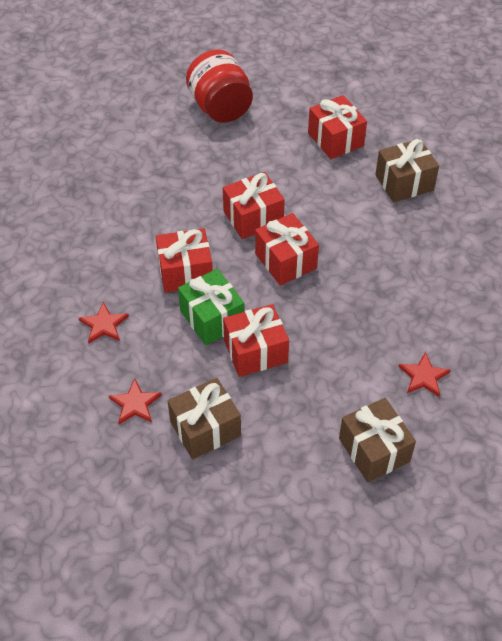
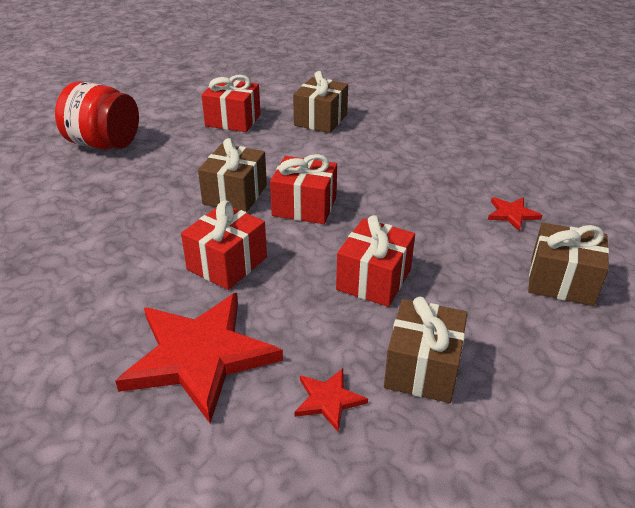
camera: 45 degrees left, 15 degrees down
red star [79,302,129,343] -> red star [115,293,283,423], size x2.29
green gift [178,269,244,345] -> none
red gift [223,172,285,239] -> brown gift [198,138,267,212]

